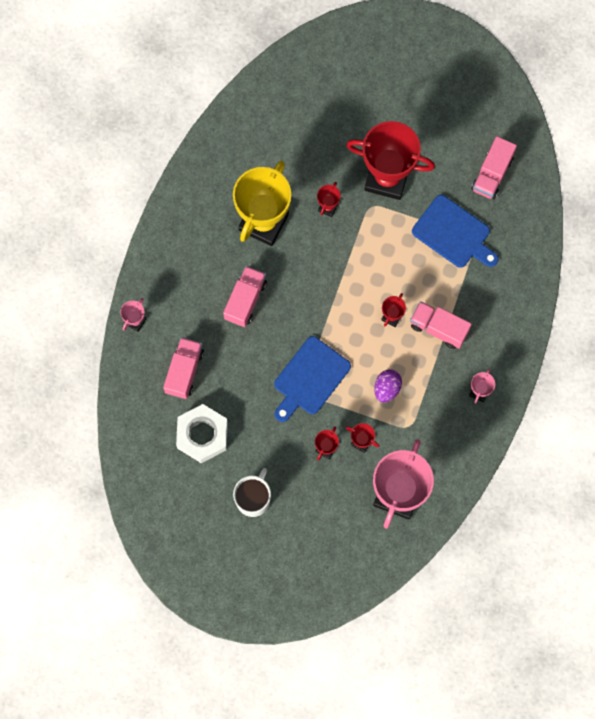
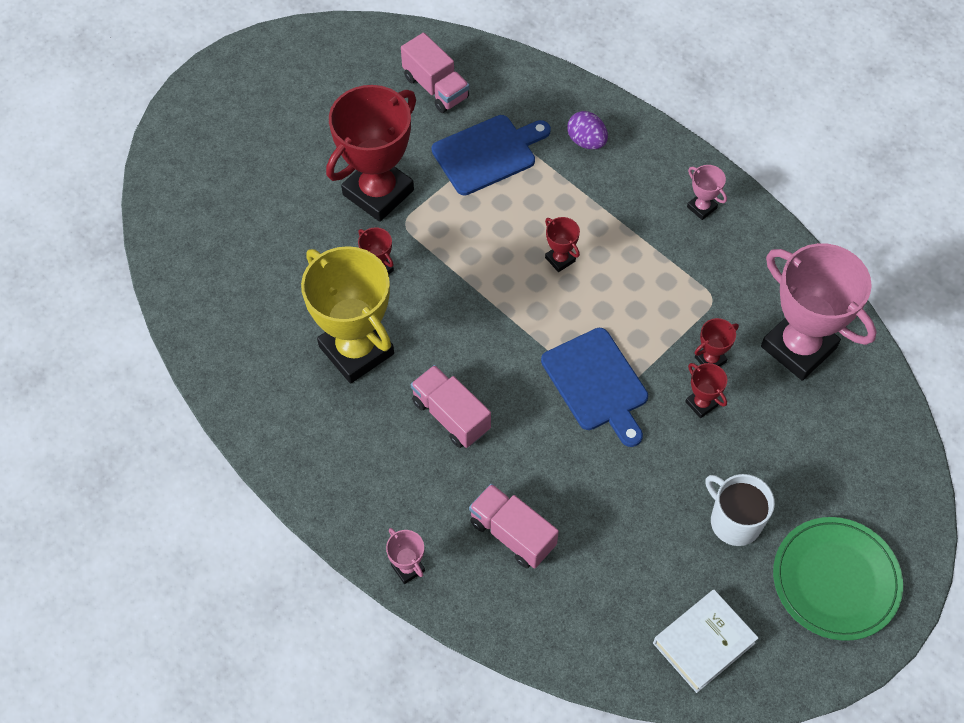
camera: 65 degrees left, 15 degrees down
white nut [176,404,228,463] -> none
purple egg [374,369,402,403] -> purple egg moved to [567,111,608,149]
pink truck [410,301,472,349] -> none
none -> white book [653,590,758,693]
none -> green plate [773,517,903,641]

